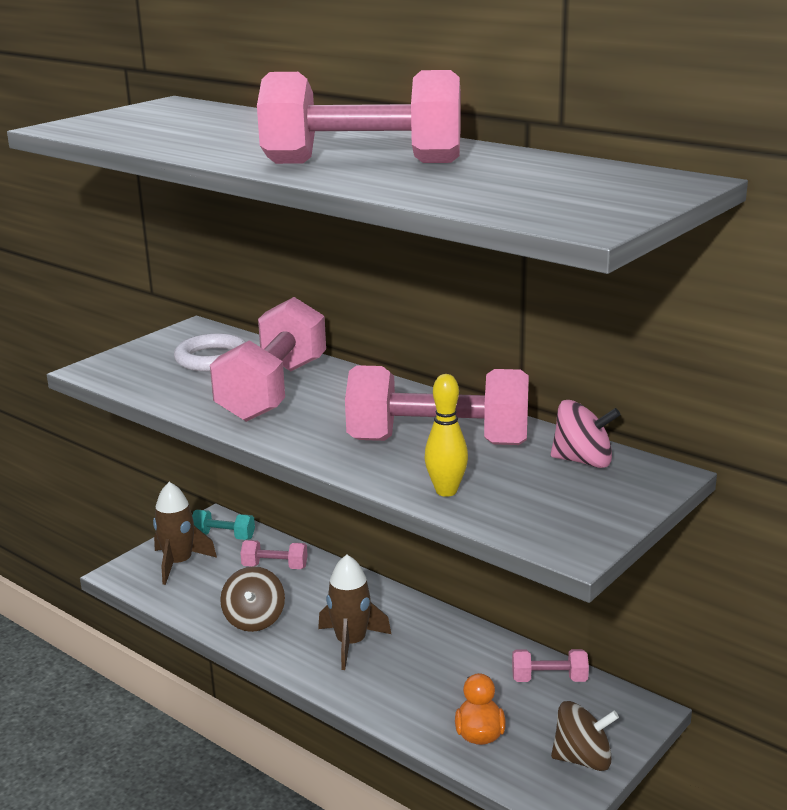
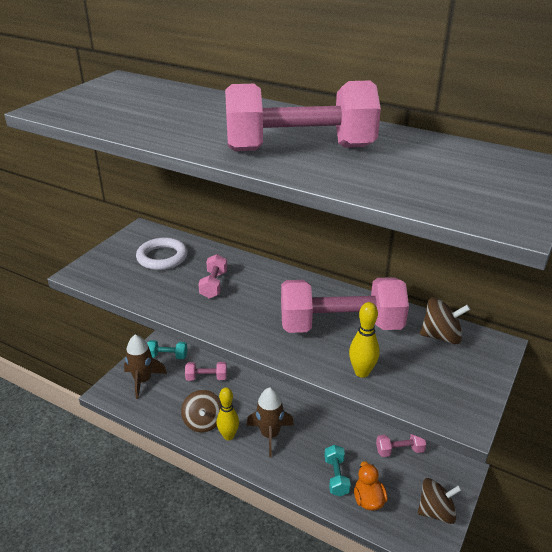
camera: 10 degrees left, 10 degrees up
pink dumbbell [210,297,326,422] -> pink dumbbell [198,254,227,299], size x0.45
pink spinning top [551,400,621,468] -> brown spinning top [420,298,470,344]
none -> yellow bowling pin [217,387,239,440]
none -> turquoise dumbbell [324,445,351,496]

